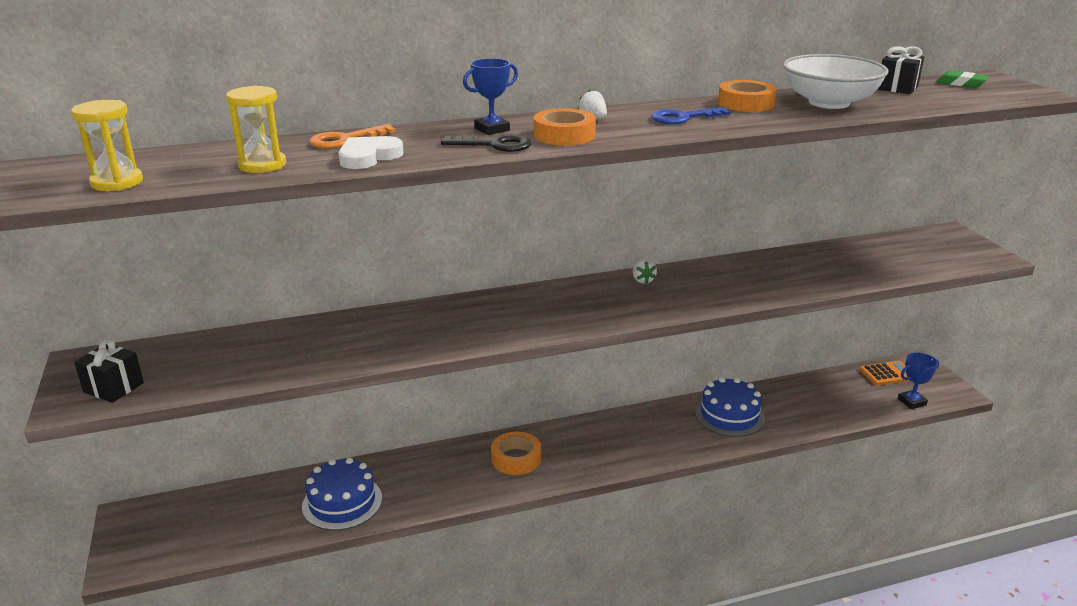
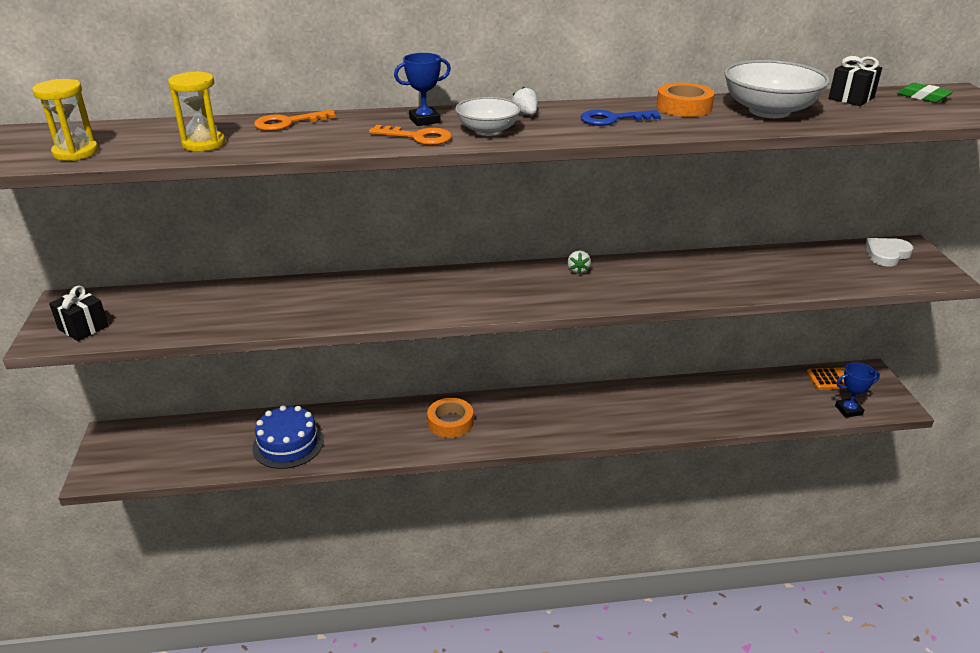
camera: 10 degrees right, 5 degrees up
white heart [339,136,404,169] -> white heart moved to [865,238,914,267]
black key [441,135,532,152] -> orange key [369,125,452,145]
orange tape [534,108,596,146] -> white bowl [455,97,521,136]
blue cake [695,377,765,437] -> none

